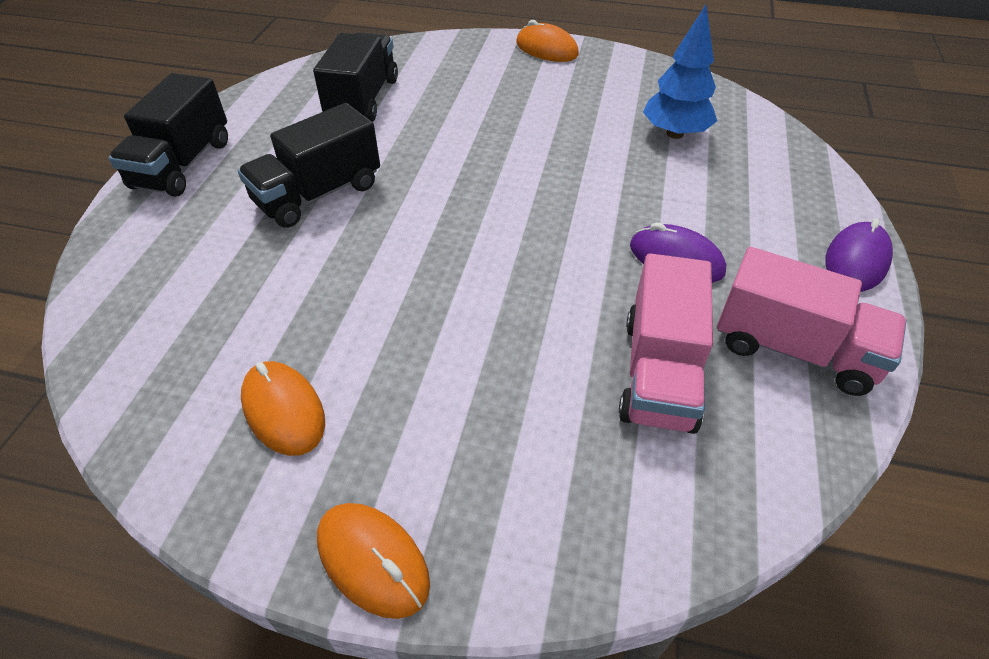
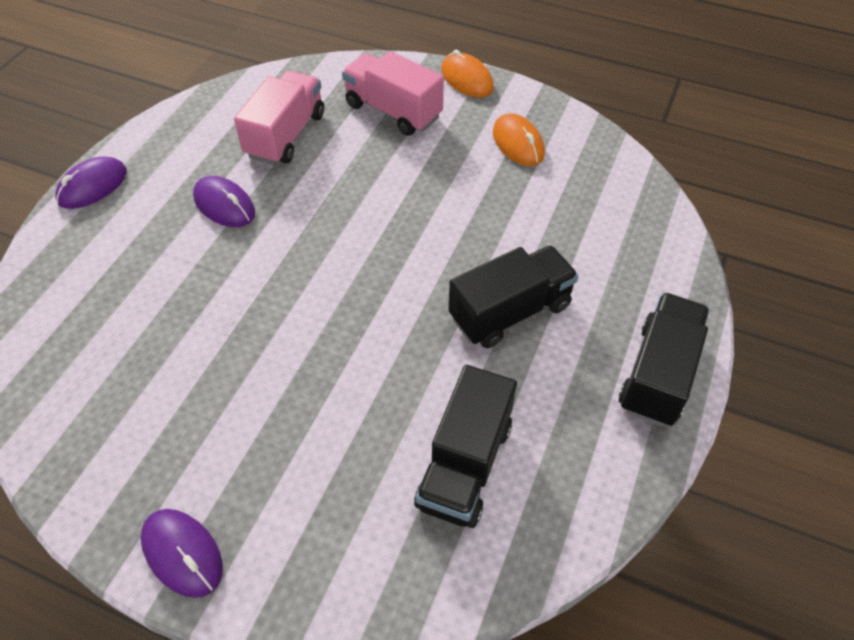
camera: 170 degrees left, 5 degrees up
orange mouse [516,20,579,62] -> purple mouse [141,509,223,598]
blue tree [643,5,717,139] -> none
pink truck [717,247,907,396] -> pink truck moved to [342,51,444,136]

